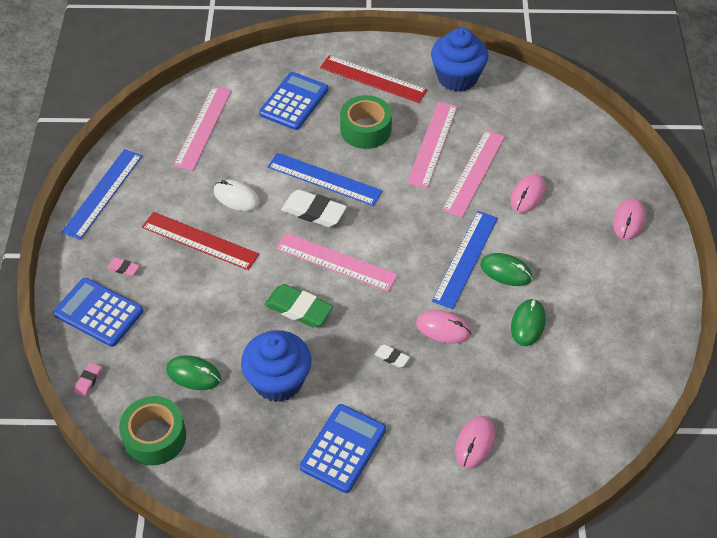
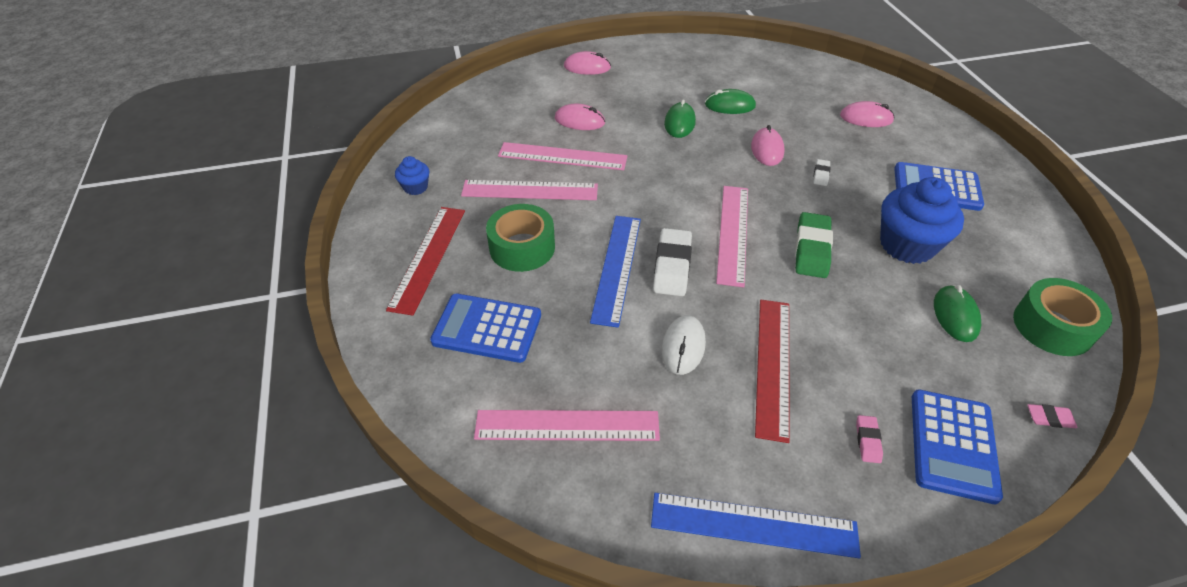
camera: 105 degrees left, 5 degrees down
blue cupcake [431,28,488,92] -> blue cupcake [395,156,429,195], size x0.49
blue ruler [432,211,498,309] -> none

